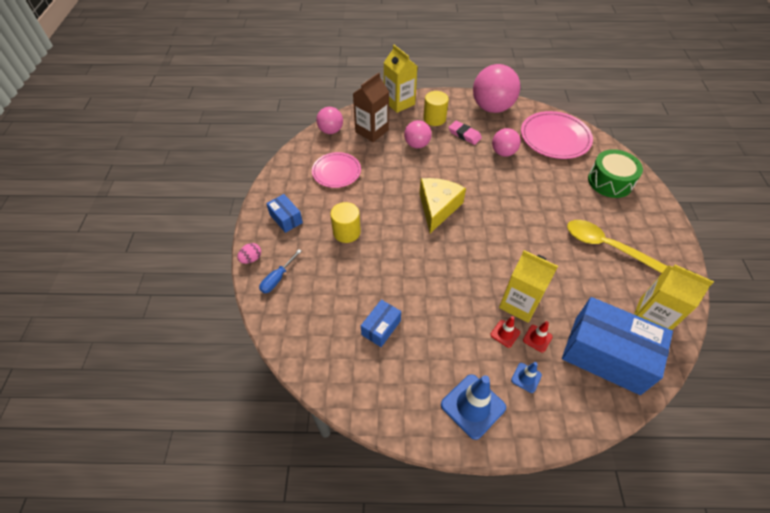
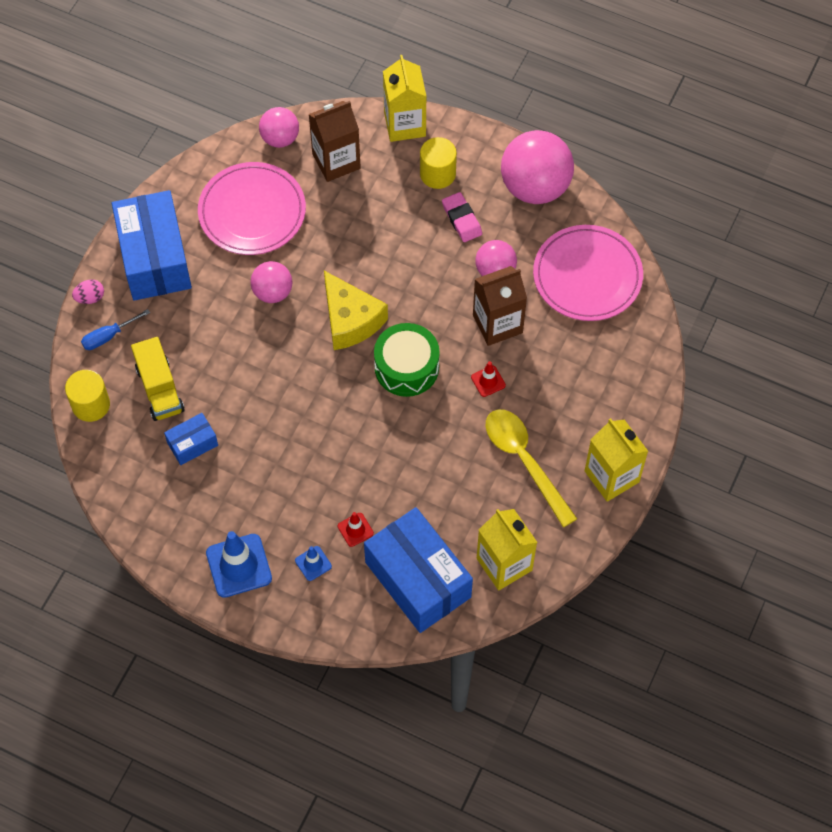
camera: 25 degrees right, 10 degrees up
blue box [266,194,303,233] -> blue box [112,190,192,301], size x2.11
pink plate [312,152,361,188] -> pink plate [198,162,306,255], size x1.51
yellow cylinder [330,202,361,243] -> yellow cylinder moved to [65,370,110,422]
pink ball [404,120,432,148] -> pink ball moved to [250,261,292,303]
yellow cheese [419,178,466,233] -> yellow cheese turned 105 degrees clockwise [324,271,388,350]
red traffic cone [490,316,520,348] -> red traffic cone moved to [471,361,506,397]
yellow carton [499,250,558,323] -> yellow carton moved to [585,418,648,502]
green drum [588,149,643,198] -> green drum moved to [374,323,440,397]
none -> yellow truck [131,337,185,421]
none -> brown carton [473,266,527,346]

